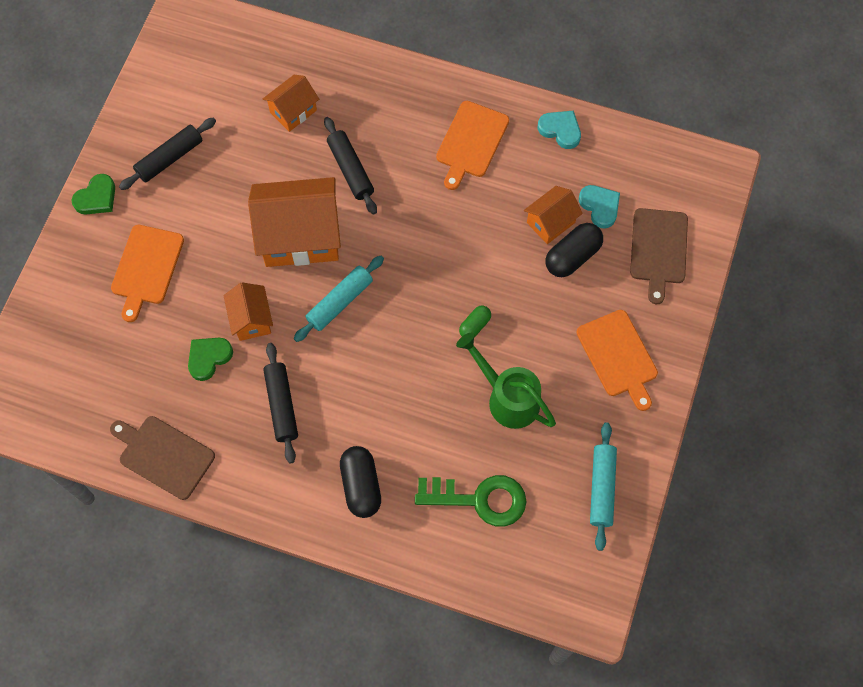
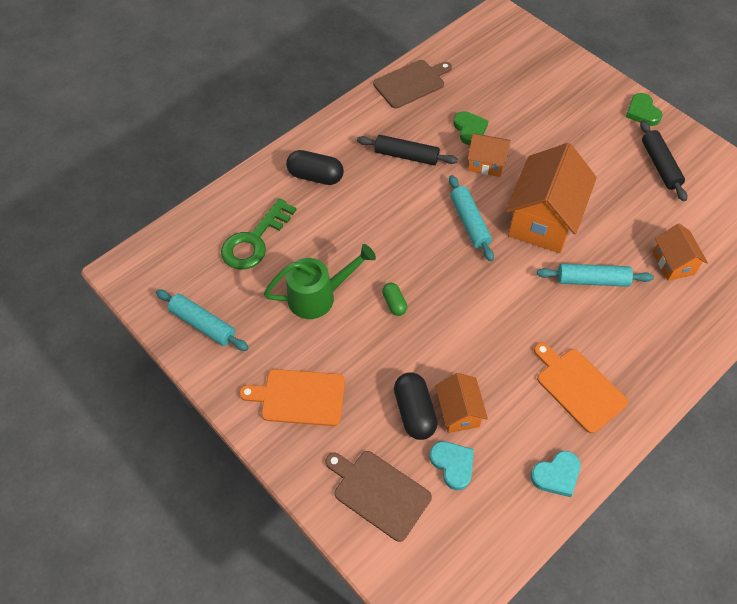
camera: 120 degrees right, 10 degrees down
orange cutting board [111,225,184,322] -> none
black rolling pin [324,117,377,215] -> turquoise rolling pin [537,264,654,287]
turquoise heart [579,185,620,228] -> turquoise heart turned 120 degrees counterclockwise [430,441,474,490]

